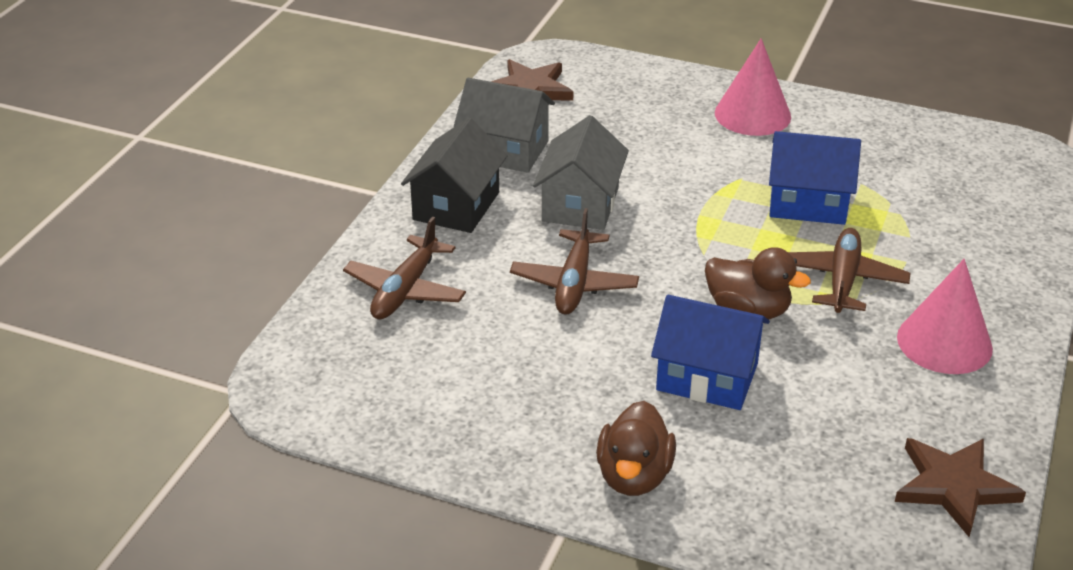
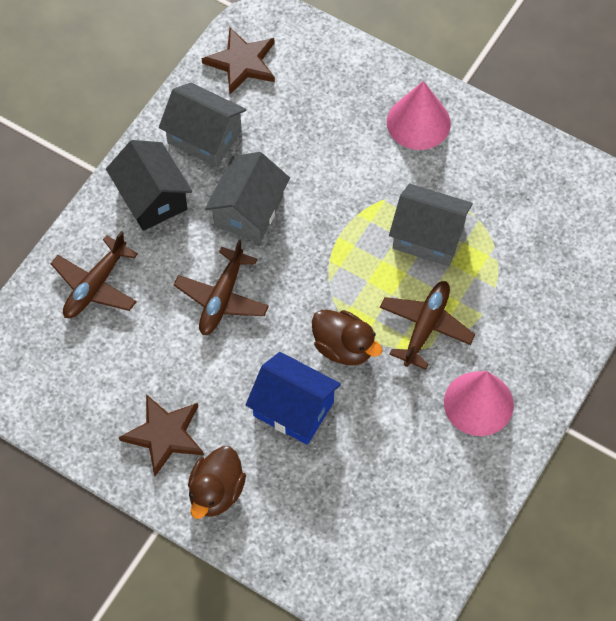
camera: 10 degrees right, 25 degrees up
black house [401,118,508,233] -> black house turned 60 degrees counterclockwise [106,140,192,231]
blue house [769,131,861,225] -> grey house [389,184,473,266]
brown star [895,438,1026,537] -> brown star moved to [119,394,204,476]

